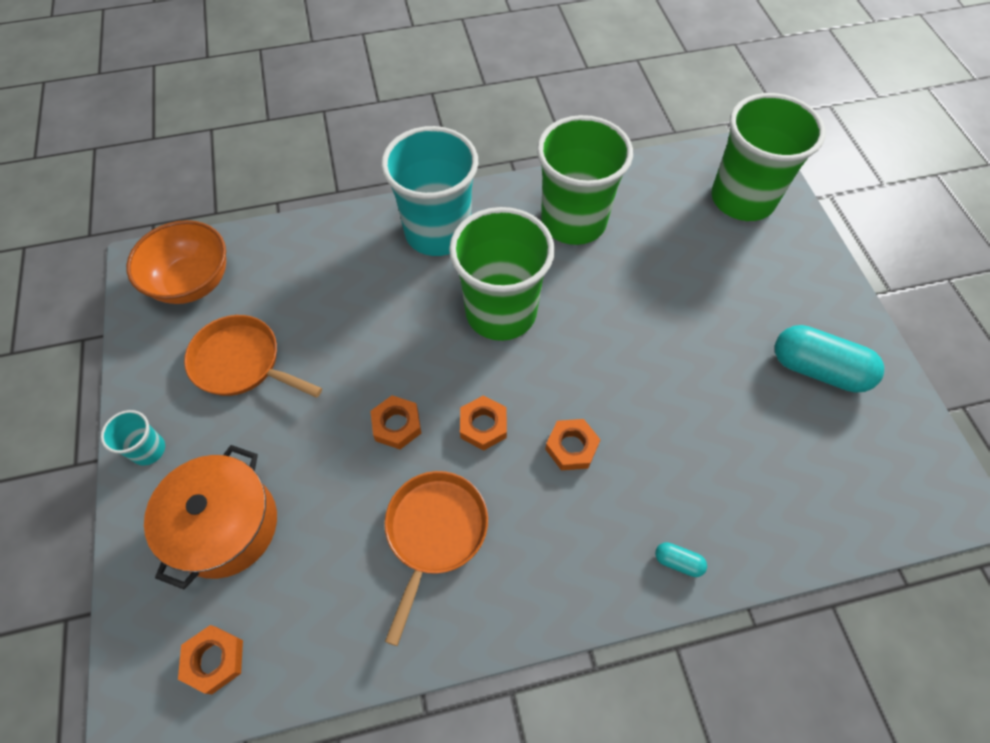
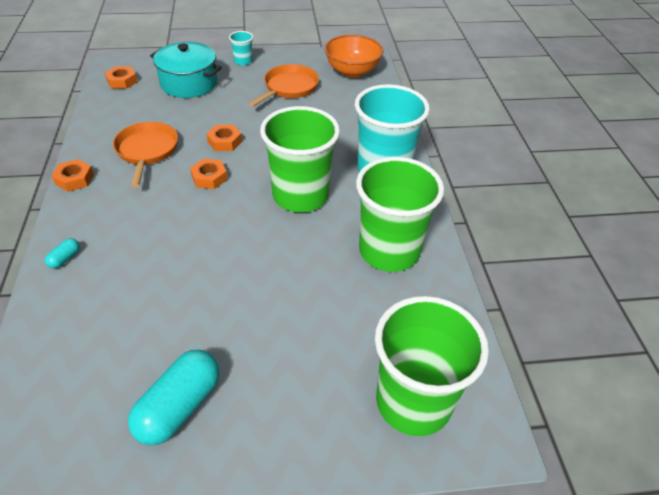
camera: 95 degrees right, 15 degrees down
orange pot [144,445,277,589] -> turquoise pot [150,42,222,98]
orange pan [385,471,488,646] -> orange pan turned 120 degrees counterclockwise [113,122,178,188]
orange nut [545,419,601,470] -> orange nut moved to [52,159,94,192]

